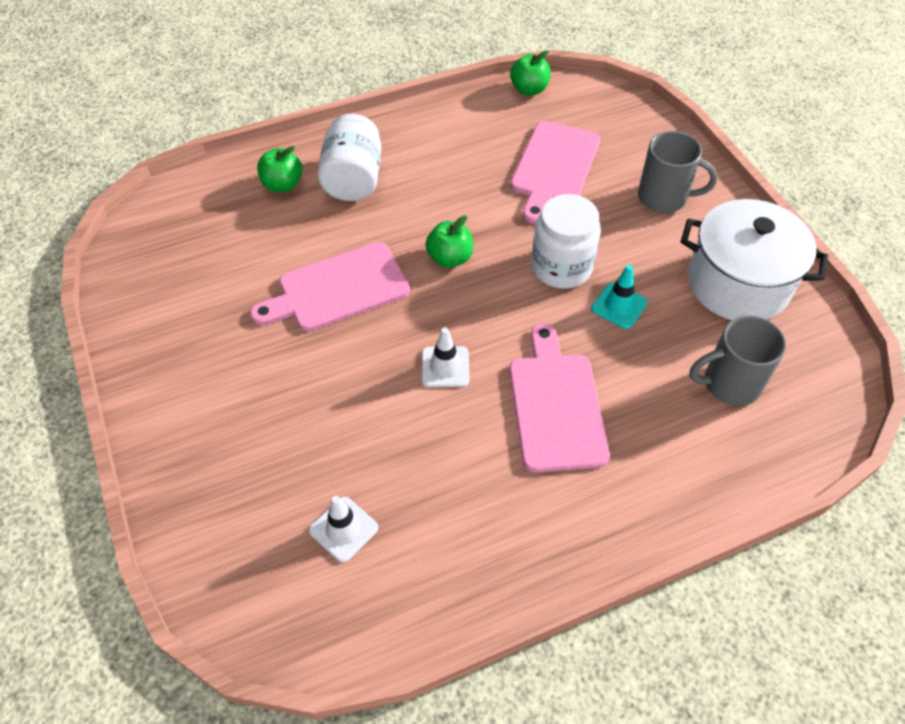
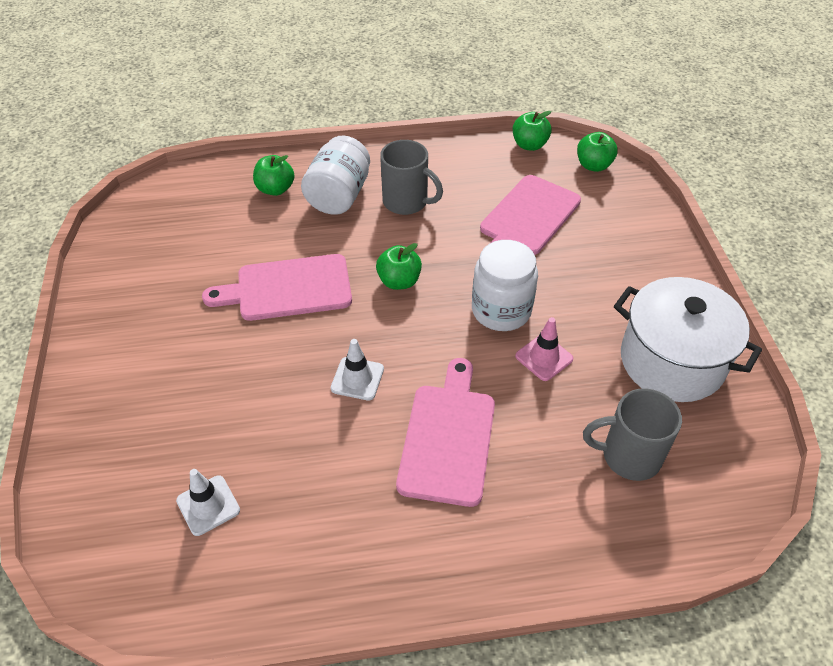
camera: 15 degrees right, 5 degrees down
turquoise traffic cone [591,265,648,329] -> pink traffic cone [515,317,573,381]
grey mug [638,131,717,213] -> grey mug moved to [380,140,443,215]
none -> green apple [577,132,618,172]

